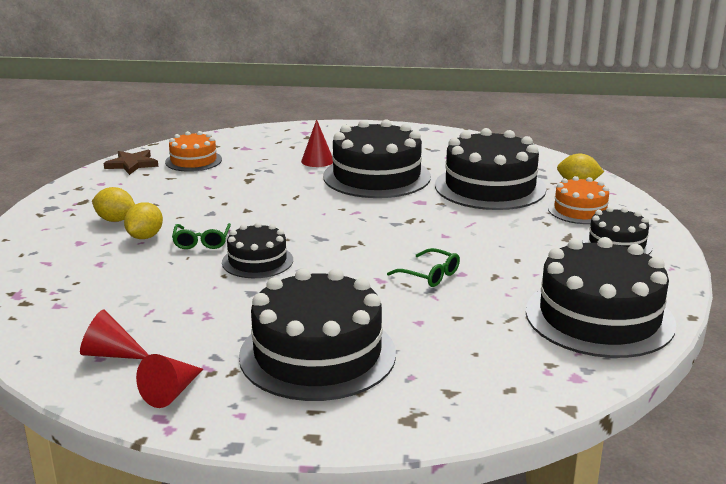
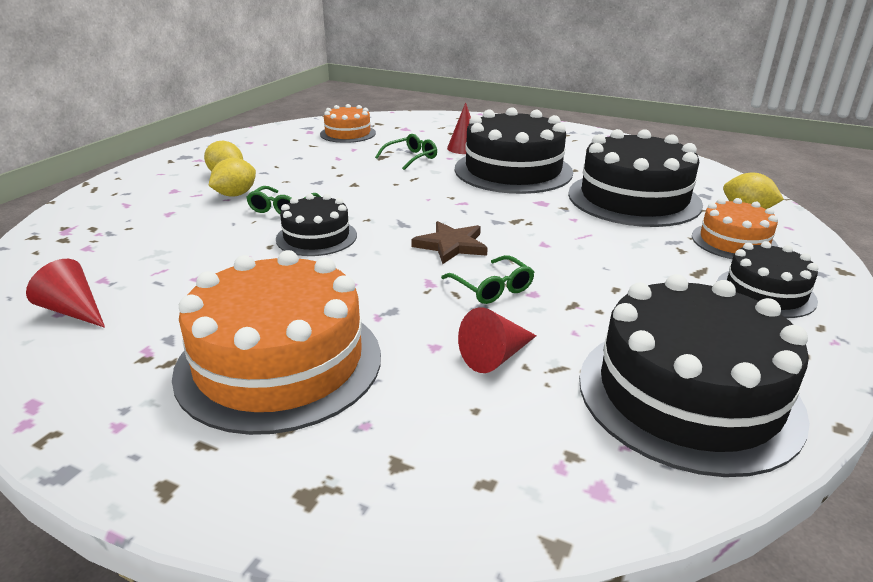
camera: 20 degrees right, 5 degrees up
brown star [104,150,158,175] -> brown star moved to [411,221,488,264]
red cone [136,354,203,408] -> red cone moved to [458,307,537,373]
black cake [239,268,396,401] -> orange cake [172,250,381,435]
none -> green glasses [375,134,437,170]

